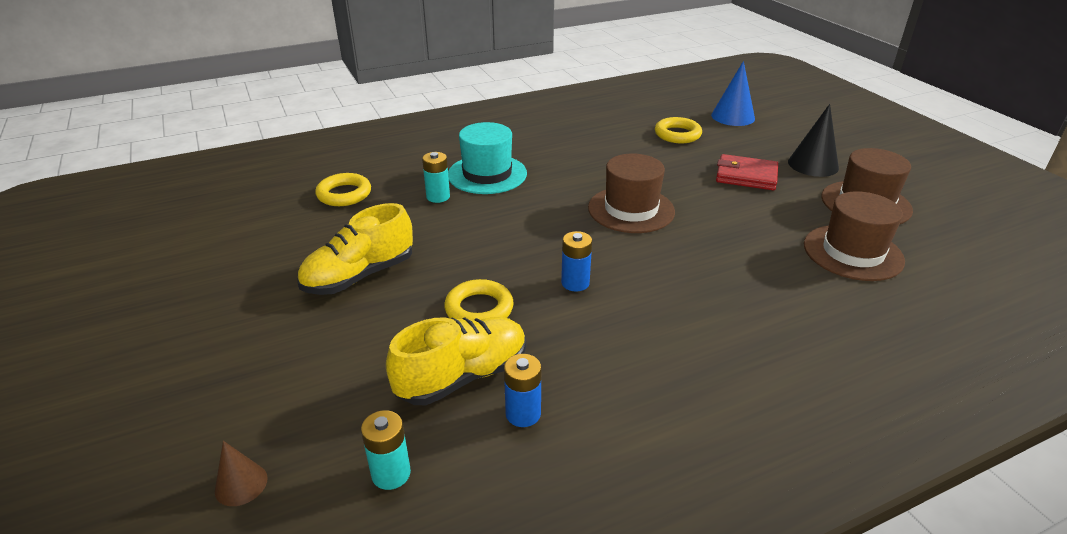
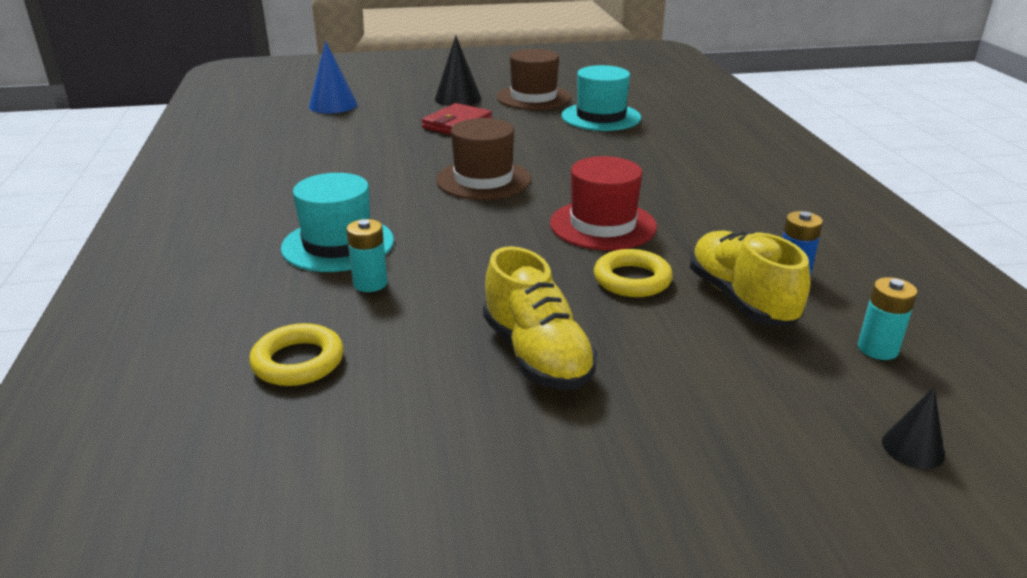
camera: 75 degrees left, 5 degrees down
brown cone [215,441,268,506] -> black cone [882,387,945,469]
blue battery [561,231,592,292] -> red hat [550,156,657,250]
yellow ring [655,117,702,143] -> none
brown hat [804,191,905,281] -> turquoise hat [561,65,641,131]

